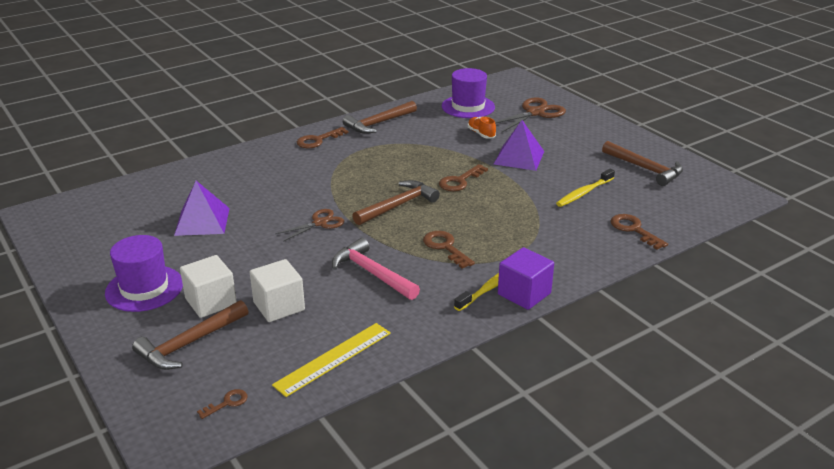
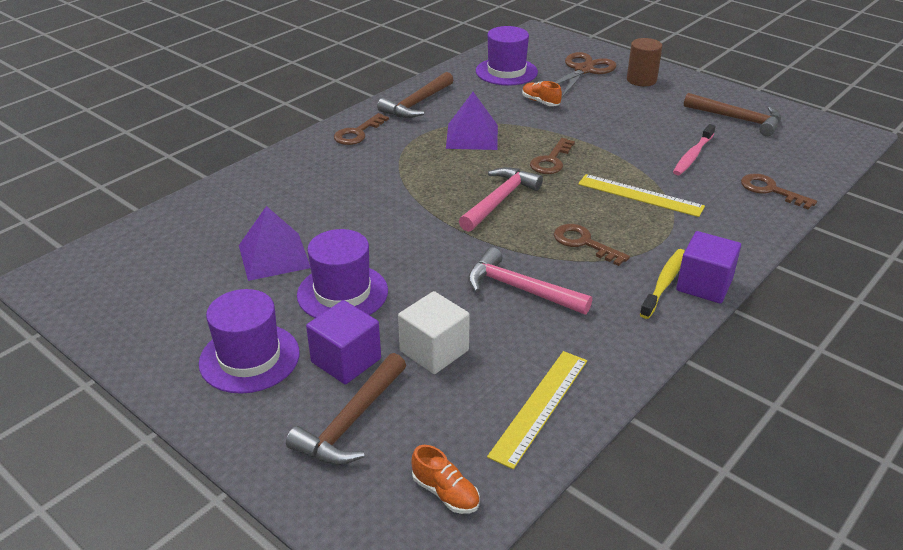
camera: 15 degrees left, 5 degrees up
white cube [180,255,237,318] -> purple cube [306,300,381,384]
brown key [197,389,248,419] -> orange shoe [411,445,480,514]
brown scissors [275,209,344,242] -> none
brown hammer [352,180,440,225] -> pink hammer [459,167,543,232]
purple pyramid [494,120,544,171] -> purple pyramid moved to [446,92,498,150]
yellow toothbrush [556,169,615,207] -> pink toothbrush [673,124,716,175]
none -> purple hat [297,229,388,318]
none -> yellow ruler [578,174,705,217]
none -> brown cylinder [627,38,662,86]

